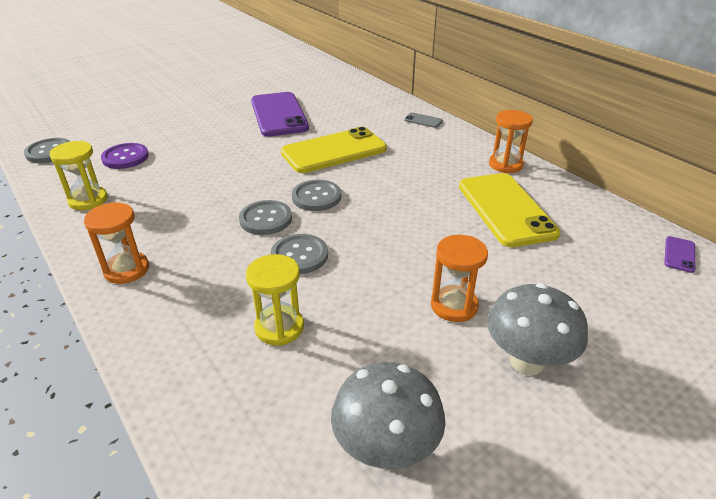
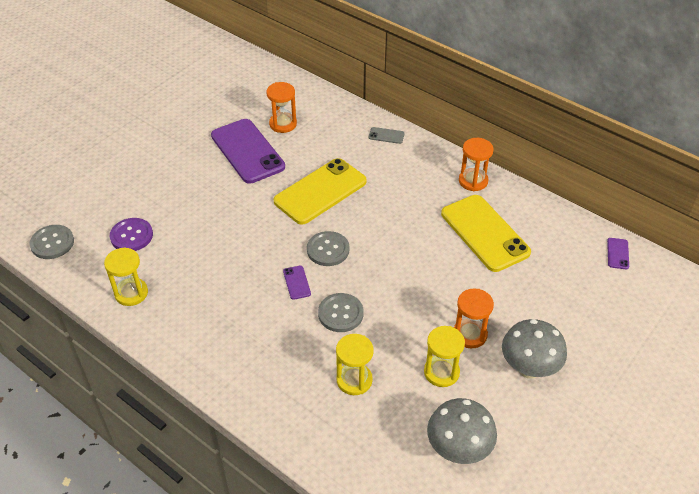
camera: 15 degrees left, 10 degrees up
orange hourglass [84,202,149,284] -> orange hourglass moved to [266,82,297,133]
grey button [239,200,292,235] -> purple phone [283,265,311,300]
none -> yellow hourglass [424,326,465,387]

